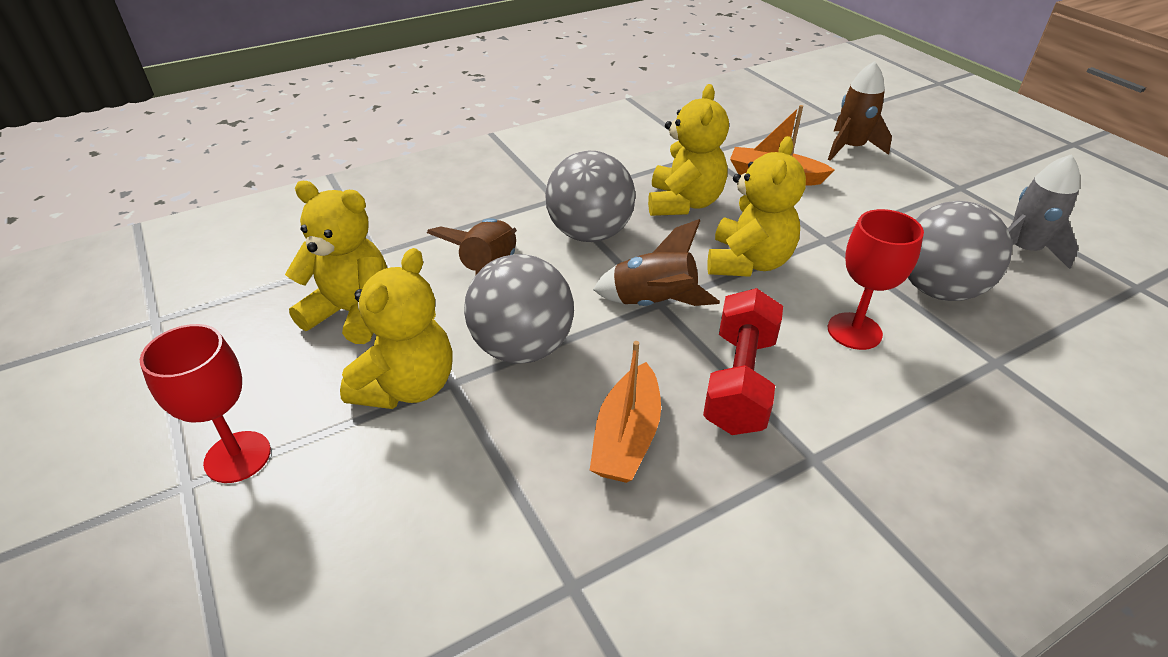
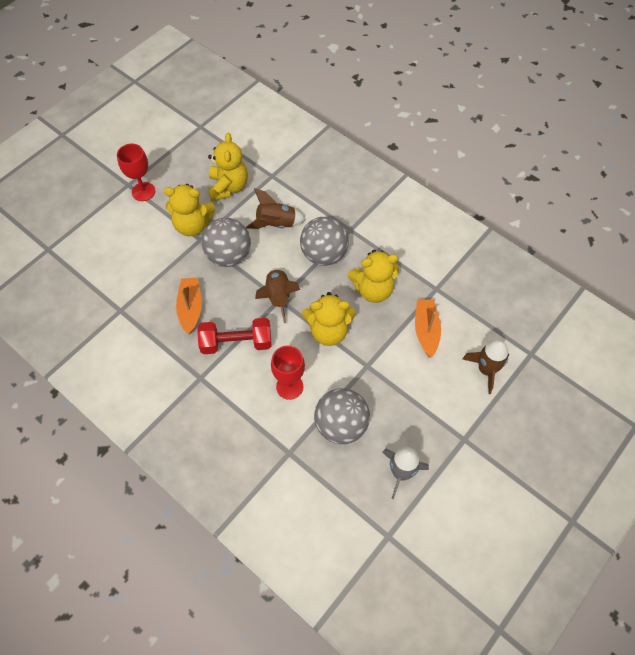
camera: 70 degrees right, 20 degrees up
orange boat [590,341,661,483] -> orange boat turned 90 degrees clockwise [176,278,202,334]

